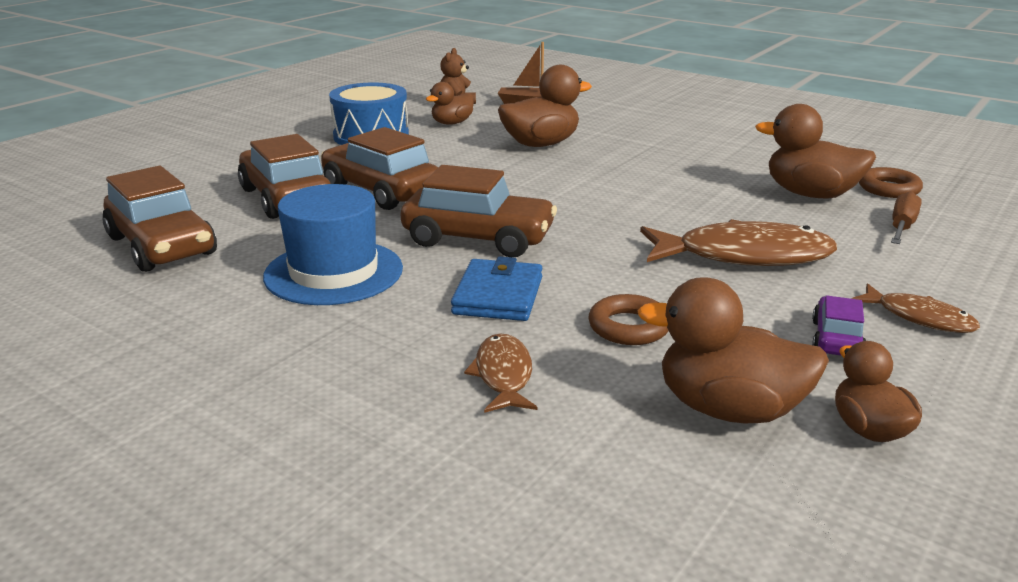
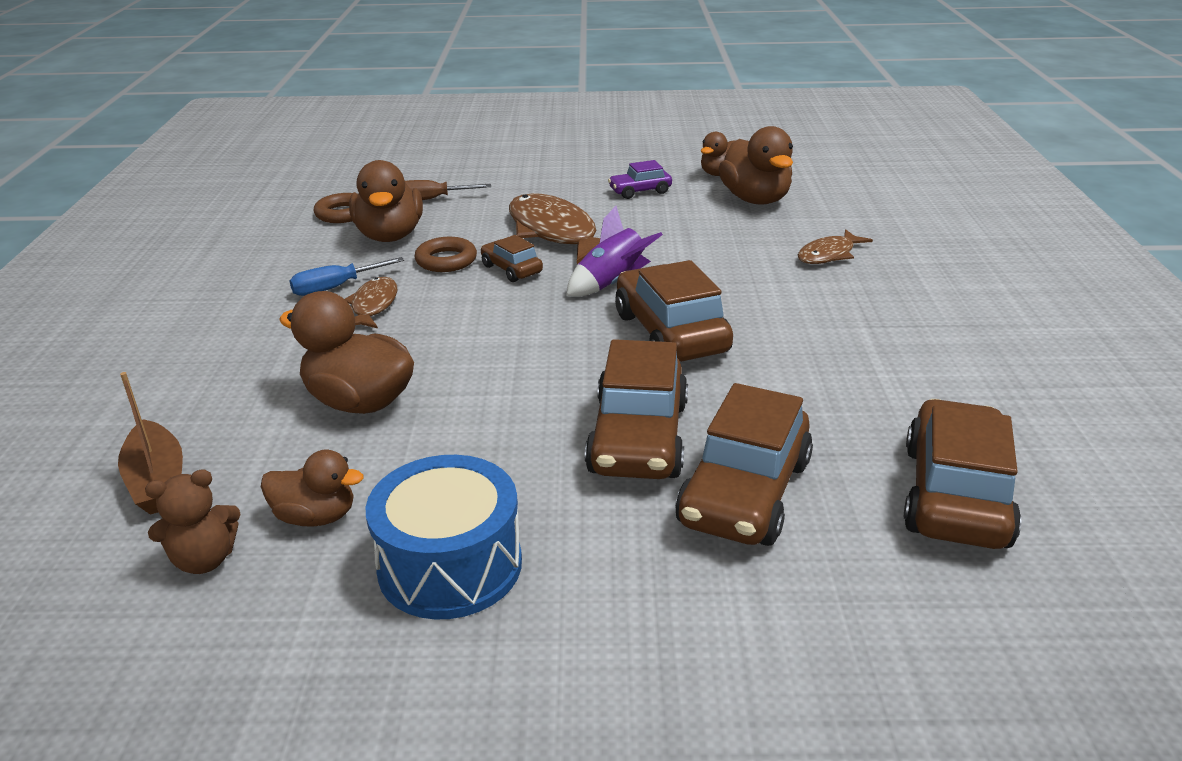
camera: 125 degrees left, 5 degrees up
blue hat [263,184,403,305] -> none
blue wallet [451,256,543,321] -> none
brown ring [588,294,668,345] -> brown ring moved to [415,237,477,272]
brown fish [851,283,980,333] -> brown fish moved to [345,277,397,328]
none -> blue screwdriver [289,257,404,296]
none -> brown car [481,235,543,282]
none -> purple rocket [566,206,663,297]

